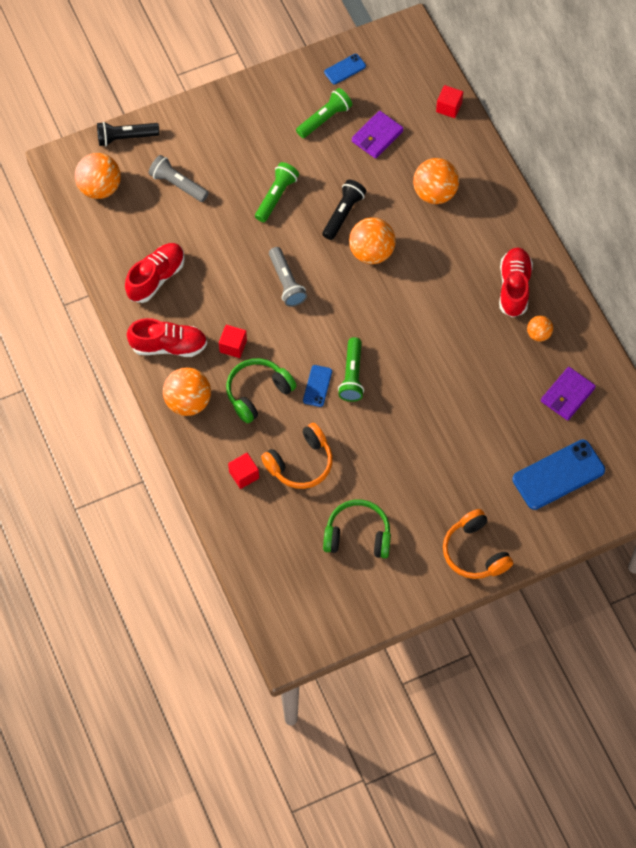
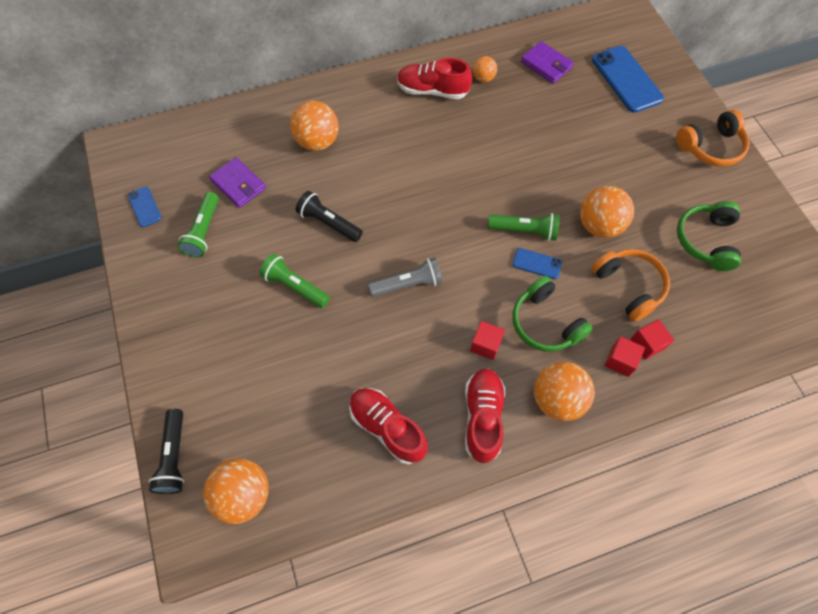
camera: 85 degrees left, 0 degrees up
grey flashlight [149,155,209,202] -> none
green flashlight [296,88,352,138] -> green flashlight turned 135 degrees counterclockwise [177,192,219,257]
orange ball [349,218,396,264] -> orange ball moved to [580,186,634,238]
red cube [436,85,463,118] -> red cube moved to [605,337,645,377]

